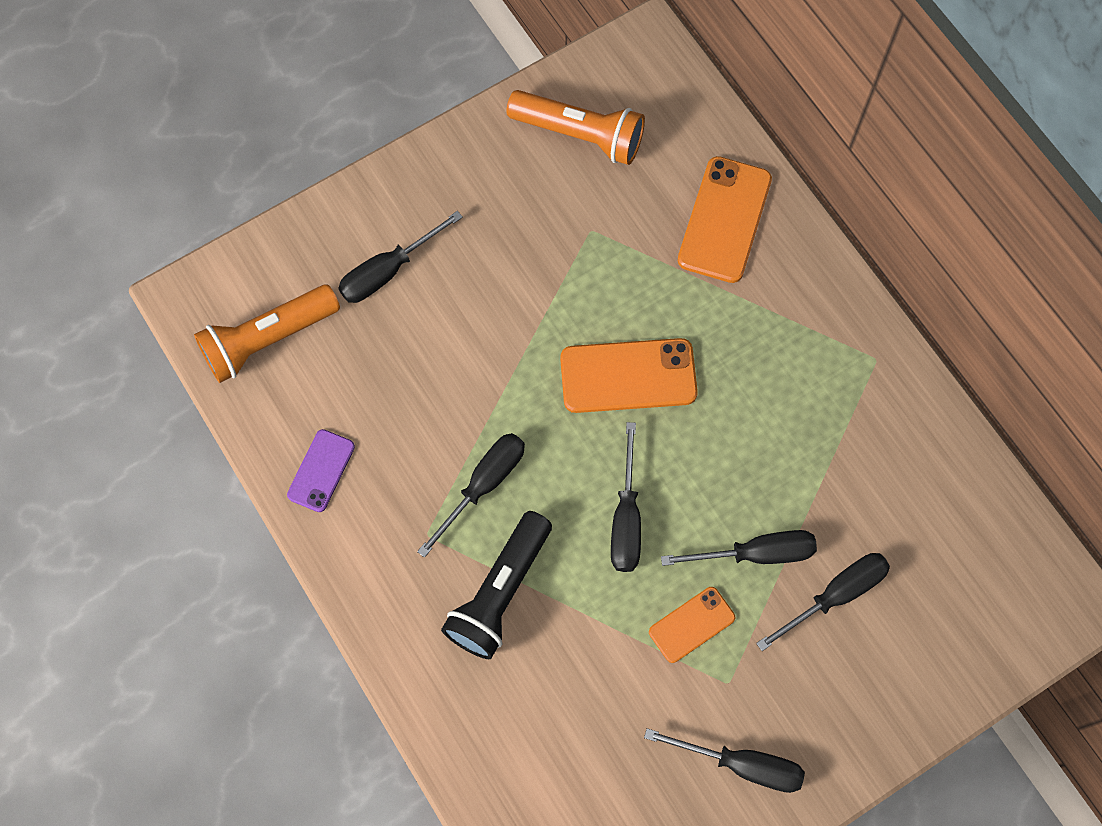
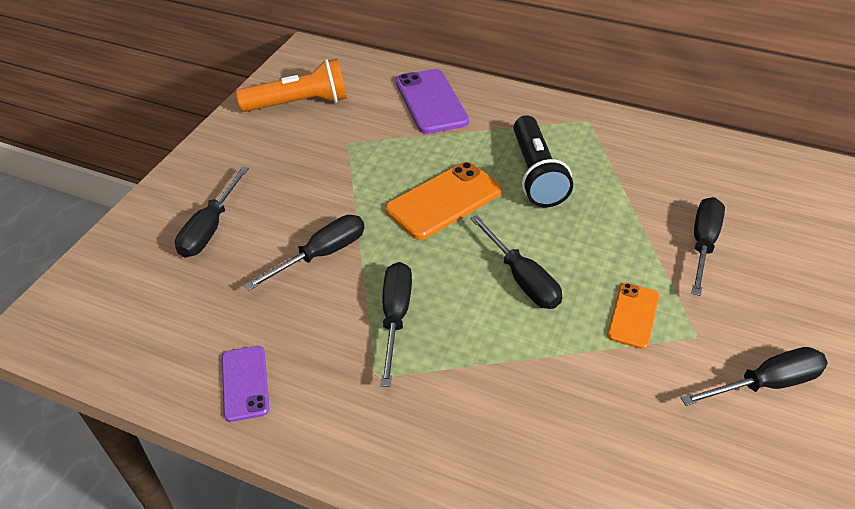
camera: 35 degrees left, 25 degrees down
orange flashlight [194,285,340,383] -> none
black flashlight [441,511,552,659] -> black flashlight moved to [513,115,573,207]
black screwdriver [661,530,817,566] -> black screwdriver moved to [244,215,364,291]
orange phone [678,156,772,283] -> purple phone [396,69,469,134]

